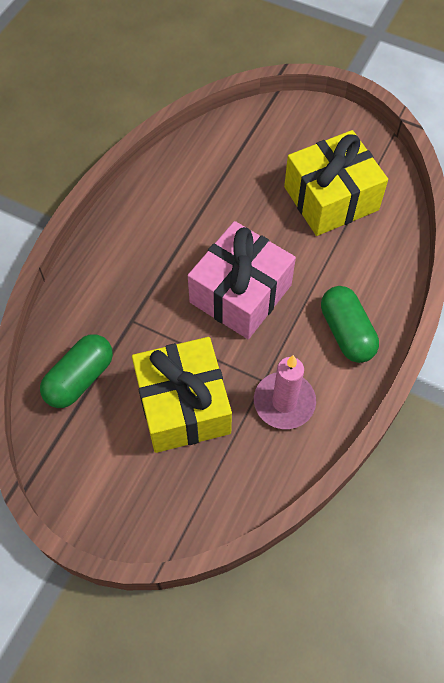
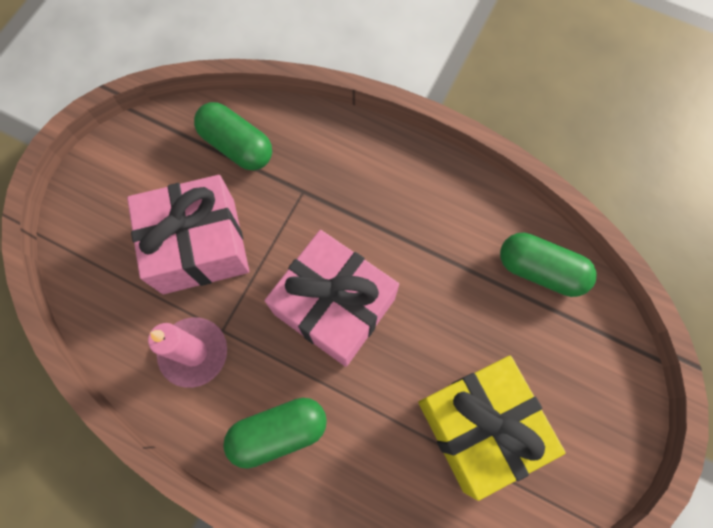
camera: 90 degrees right, 10 degrees up
yellow gift [132,337,232,453] -> pink gift [127,175,249,294]
none -> green capsule [500,233,596,297]

